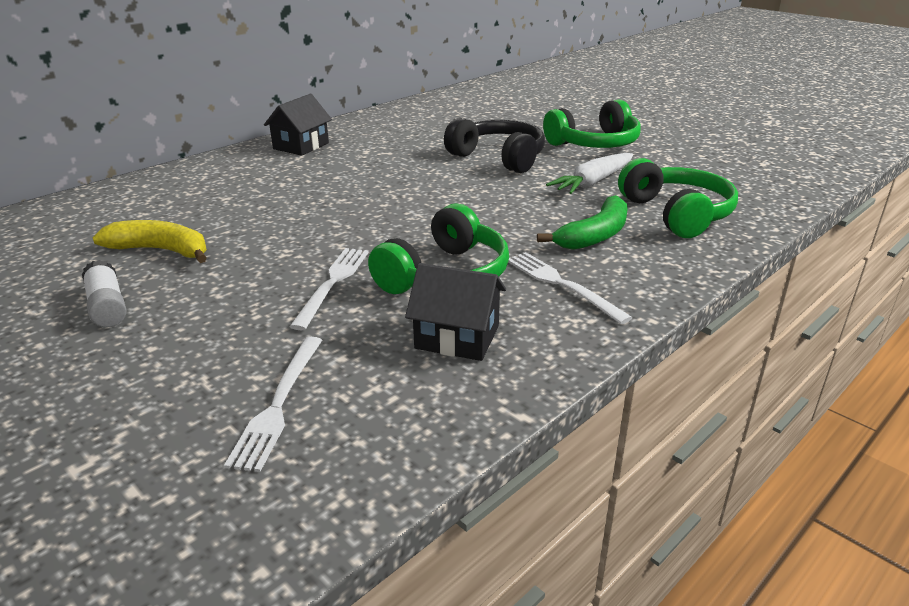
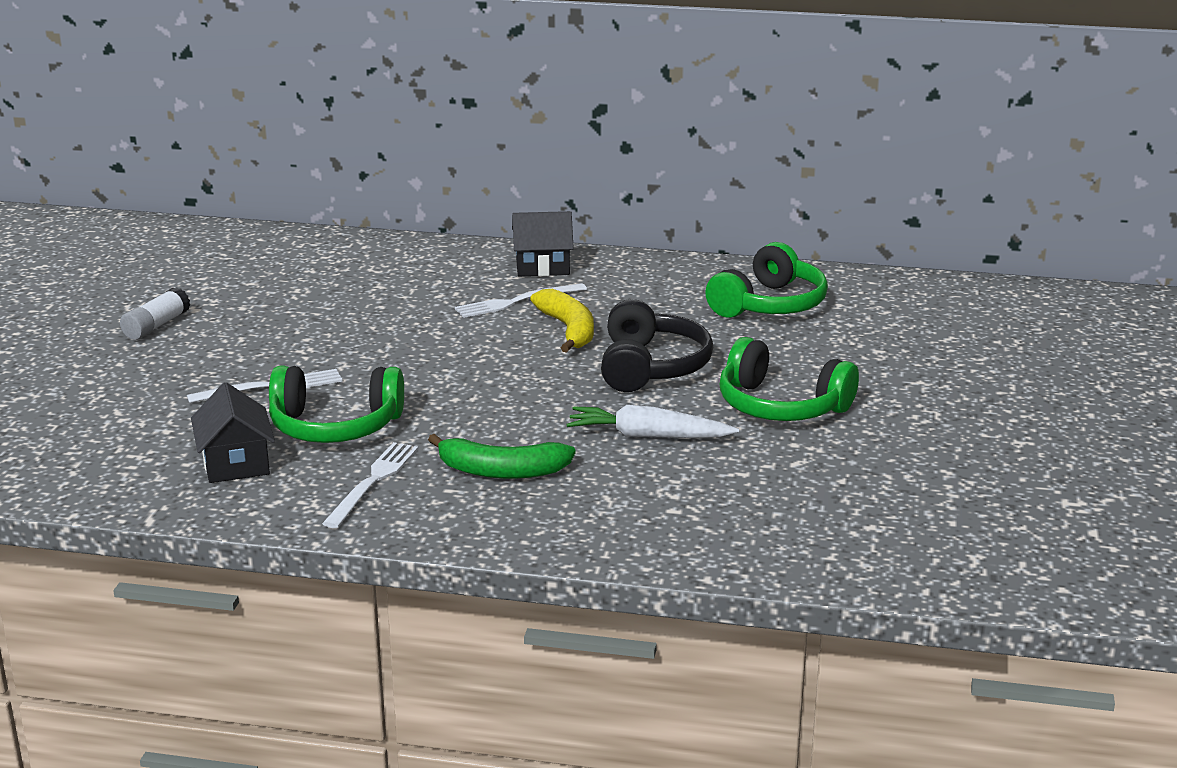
camera: 55 degrees right, 5 degrees down
yellow banana [92,220,207,263] -> yellow banana moved to [530,289,594,353]
white fork [224,337,322,472] -> white fork moved to [455,283,587,318]
green headphones [618,158,738,238] -> green headphones moved to [705,242,828,318]

